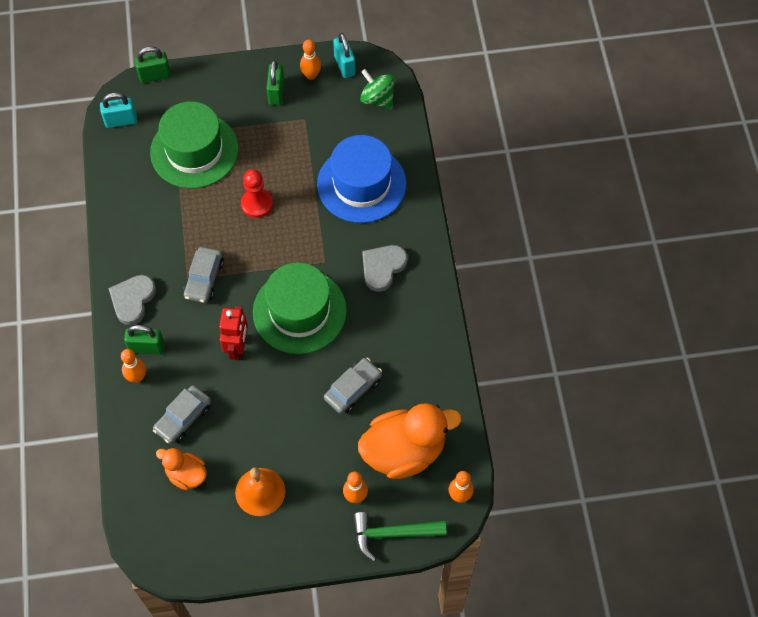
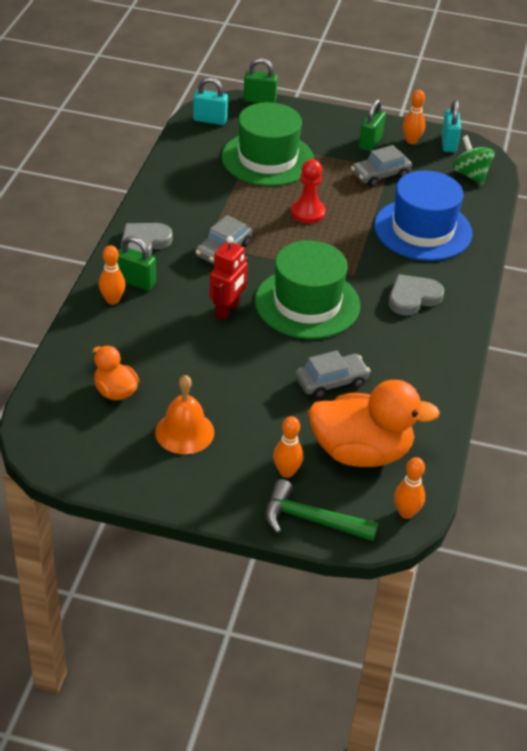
camera: 20 degrees right, 20 degrees down
grey car [153,385,211,444] -> grey car moved to [351,145,412,187]

